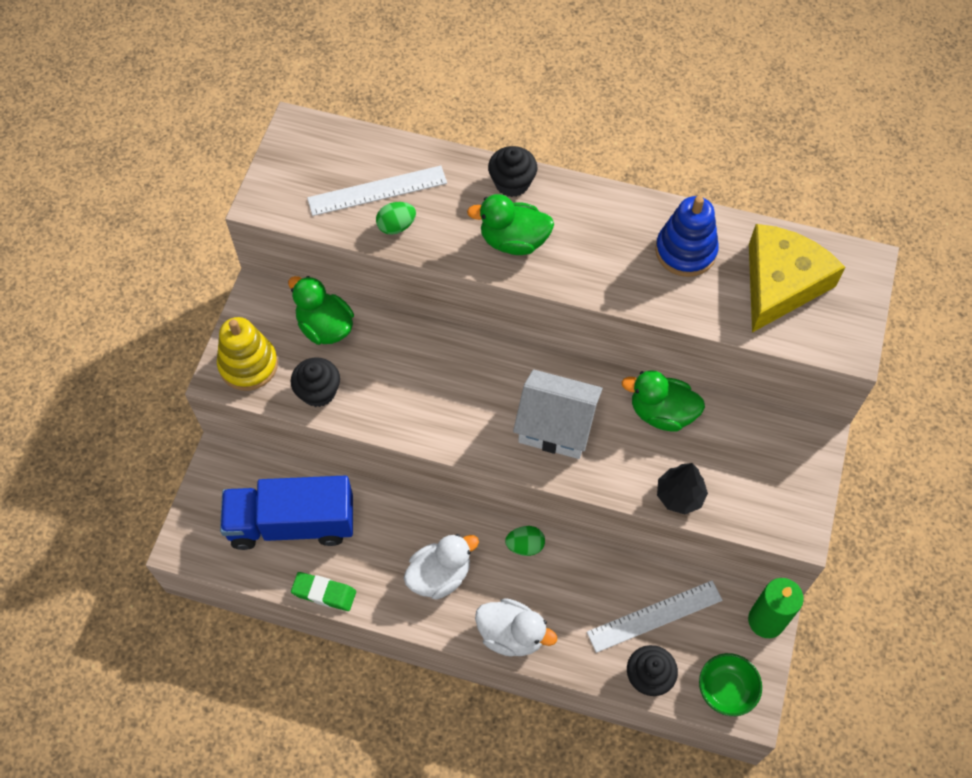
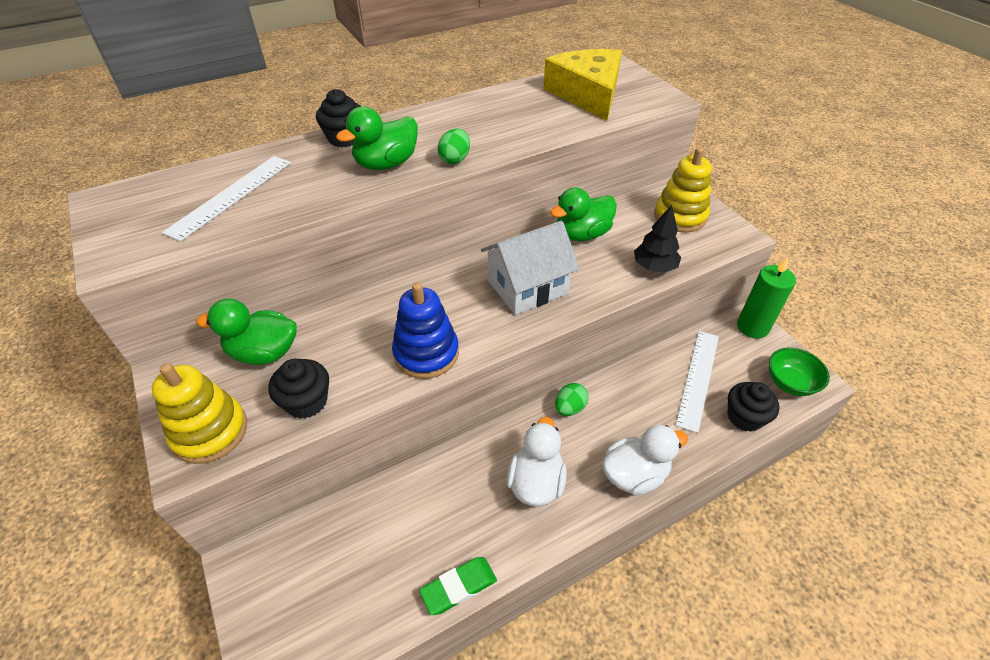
camera: 45 degrees left, 15 degrees down
blue truck [220,476,353,550] -> none
green egg [376,202,416,235] -> green egg moved to [438,129,470,164]
blue stacking toy [655,196,719,277] -> blue stacking toy moved to [392,282,459,379]
none -> yellow stacking toy [654,147,711,232]

